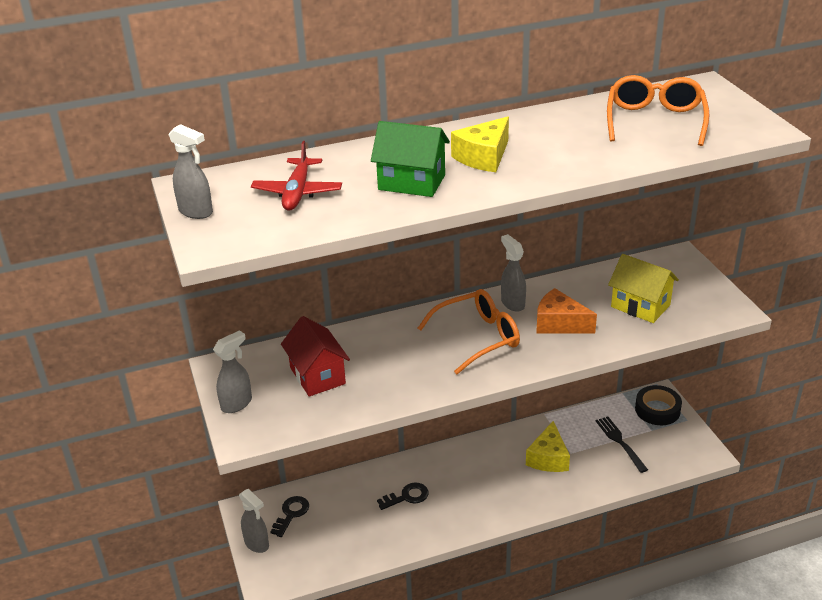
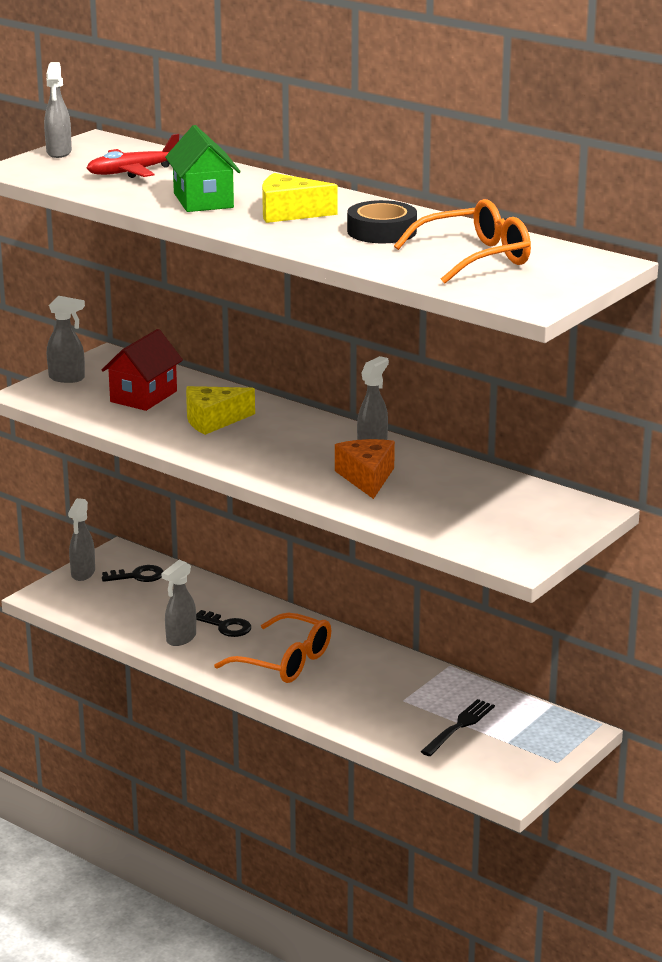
camera: 55 degrees right, 10 degrees down
orange glasses [418,289,520,374] -> orange glasses moved to [214,613,331,683]
yellow cheese [526,421,570,472] -> yellow cheese moved to [186,386,255,435]
yellow house [608,254,679,323] -> none
black tape [635,385,682,425] -> black tape moved to [347,200,417,243]
none -> grey spray bottle [162,560,196,646]

